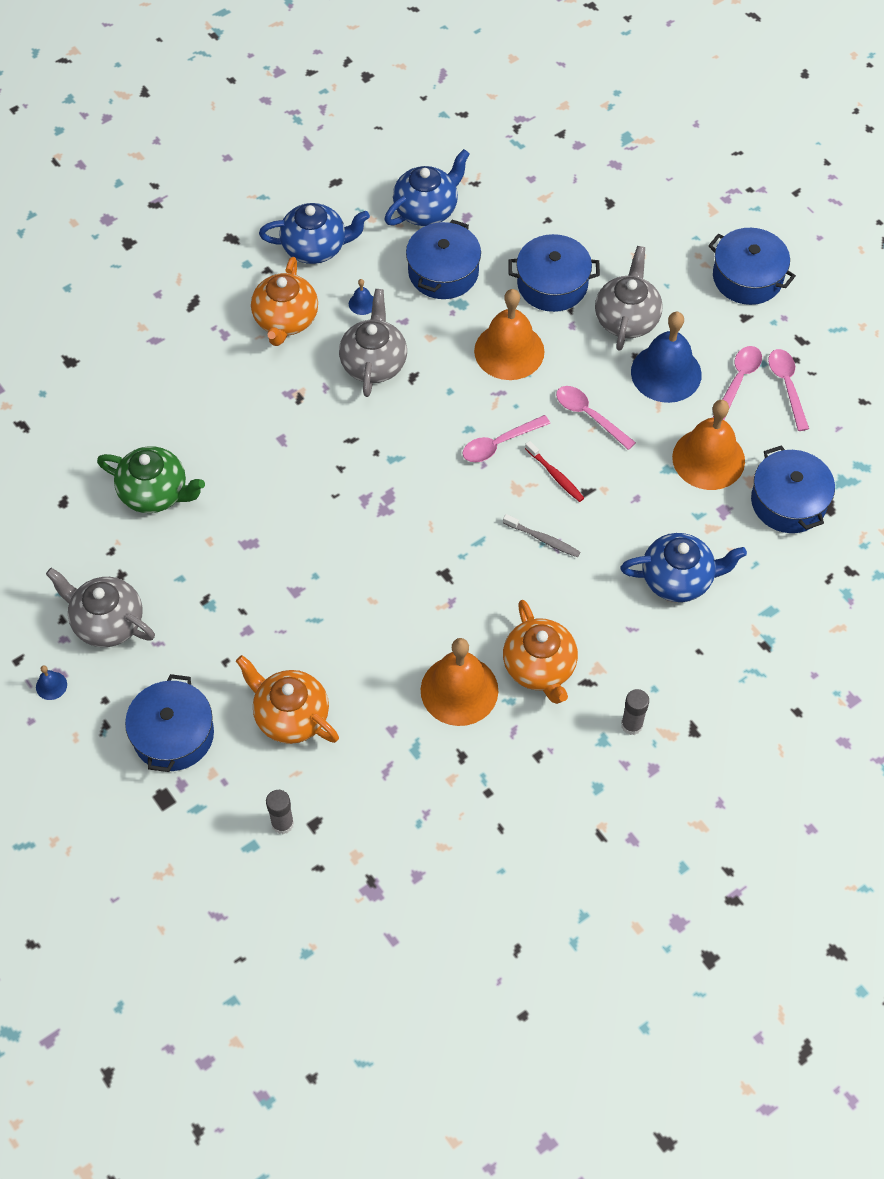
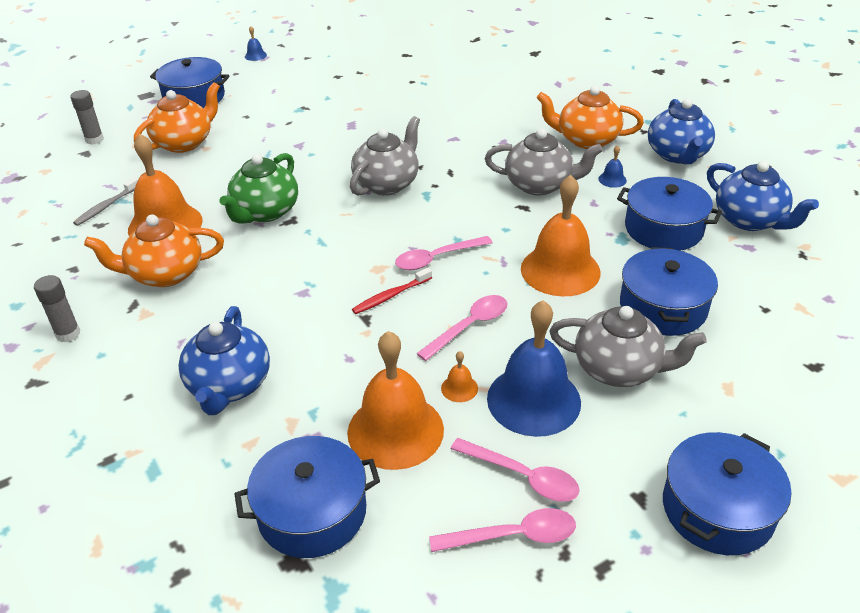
camera: 95 degrees right, 20 degrees down
grey teapot [46,568,155,647] -> grey teapot moved to [350,116,420,196]
green teapot [97,446,205,513] -> green teapot moved to [219,153,298,224]
pink spoon [463,415,550,462] -> pink spoon turned 90 degrees counterclockwise [395,236,493,270]
grey toothbrush [503,514,581,557] -> grey toothbrush moved to [73,178,138,226]
none -> orange bell [441,351,478,402]

